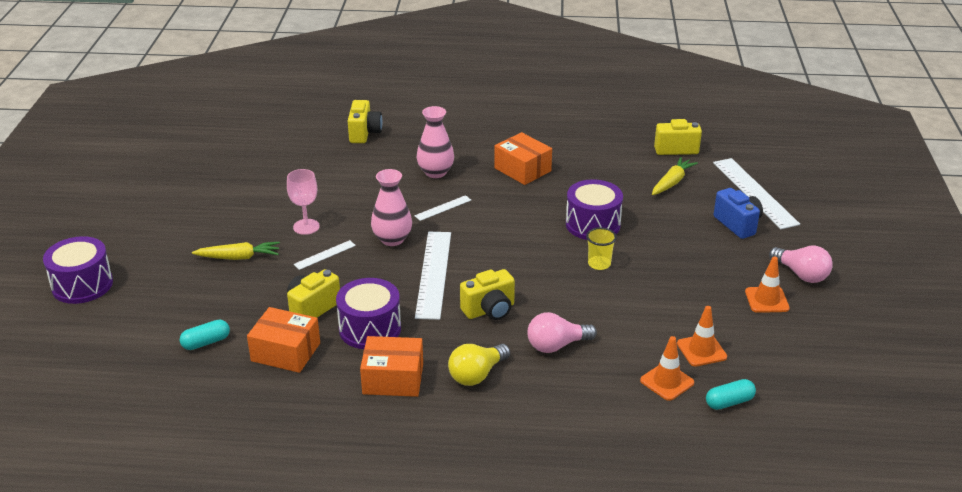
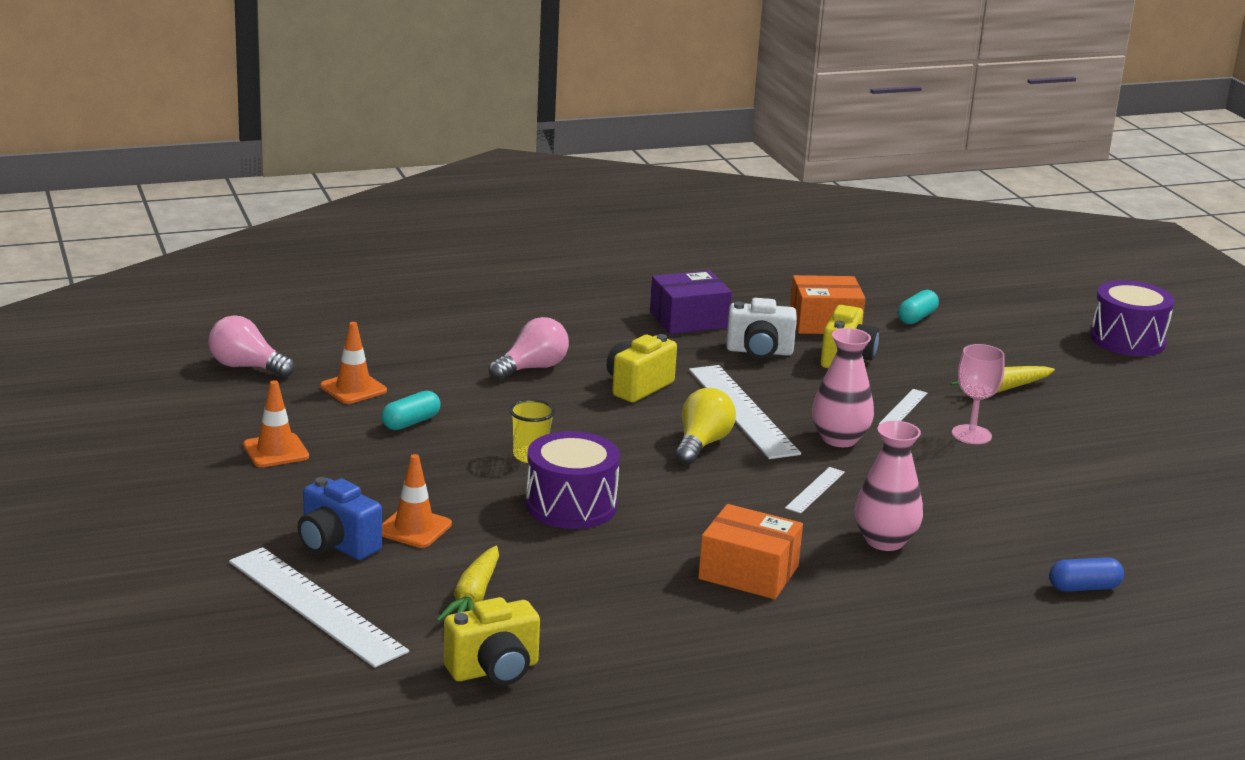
camera: 155 degrees right, 10 degrees down
purple drum [336,278,401,349] -> white camera [726,298,797,359]
yellow camera [348,100,382,143] -> blue capsule [1049,557,1124,592]
orange box [360,336,423,397] -> purple box [650,270,732,334]
yellow light bulb [448,344,510,386] -> yellow light bulb moved to [675,388,736,465]
orange traffic cone [640,336,694,401] -> orange traffic cone moved to [382,454,452,548]
turquoise capsule [706,379,756,410] -> turquoise capsule moved to [381,390,441,430]
pink light bulb [769,246,833,283] -> pink light bulb moved to [208,315,295,378]

